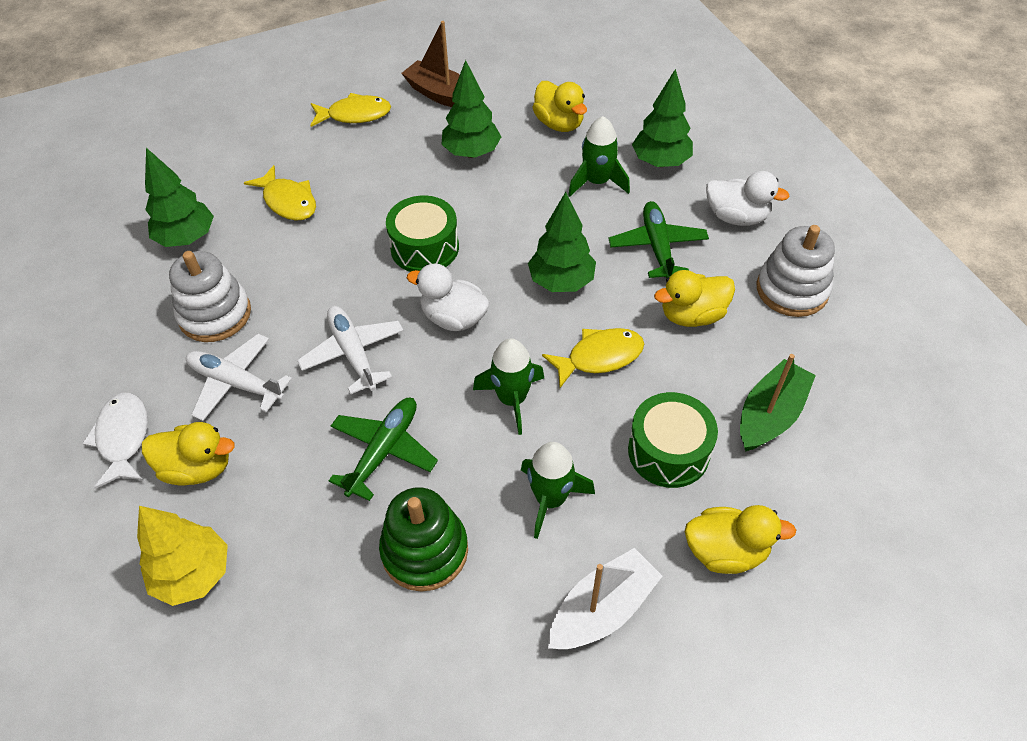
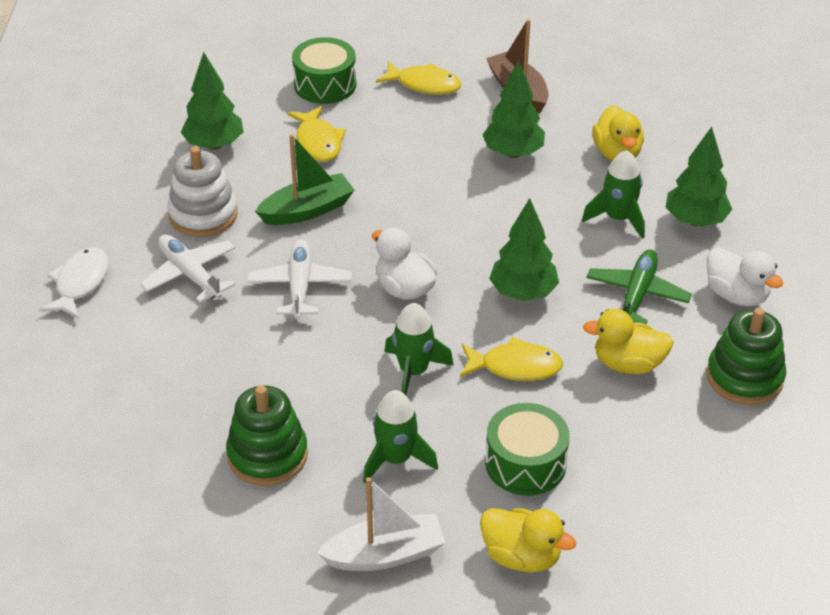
camera: 25 degrees right, 10 degrees down
yellow tree [137,506,228,606] -> none
yellow duck [142,422,235,486] -> none
green plane [329,398,438,501] -> none
green drum [386,195,459,272] -> green drum moved to [292,37,356,104]
green boat [740,354,816,451] -> green boat moved to [255,134,354,225]
white stacking toy [757,225,835,317] -> green stacking toy [707,308,786,405]

